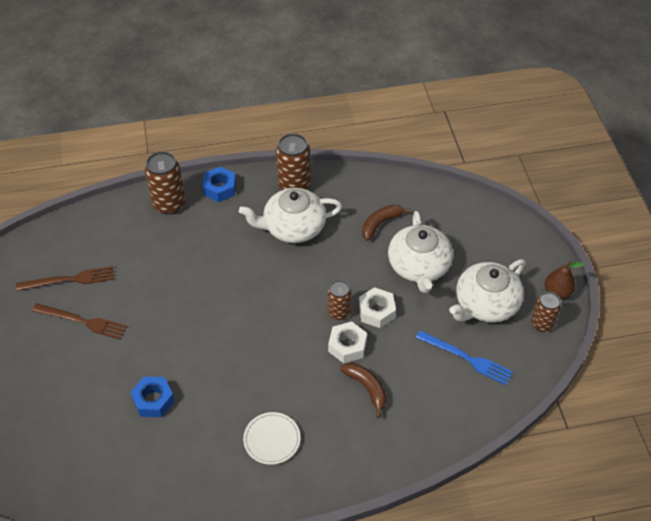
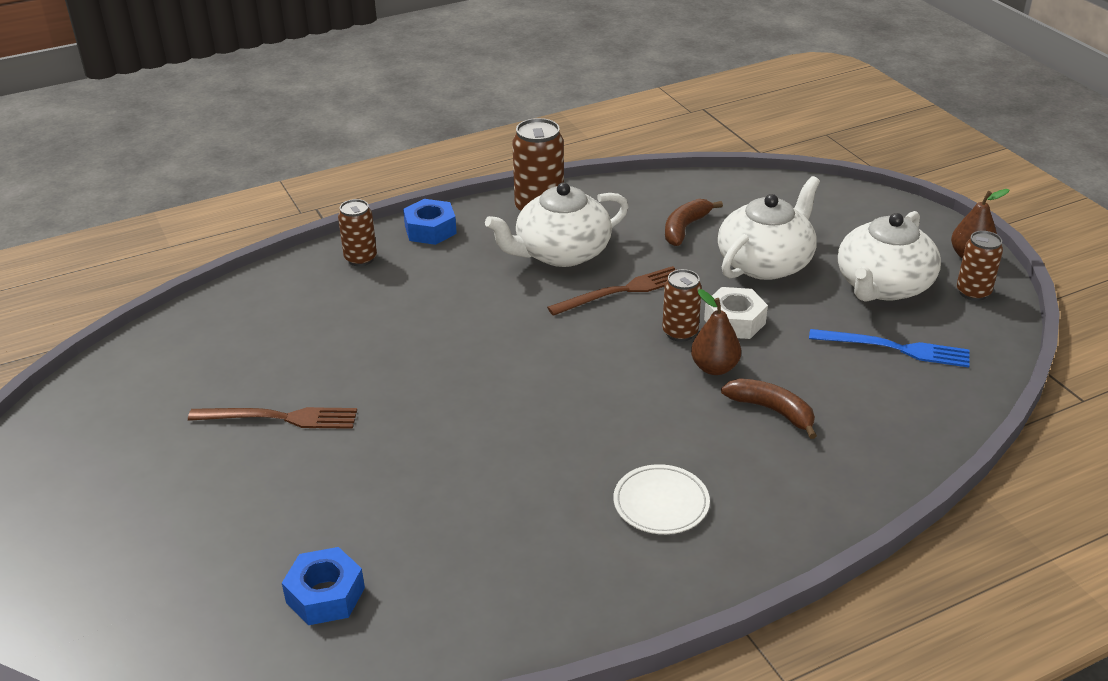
camera: 15 degrees left, 15 degrees down
brown fork [16,266,114,291] -> brown fork moved to [547,266,677,316]
blue nut [130,377,175,417] -> blue nut moved to [282,547,365,625]
brown can [145,151,185,214] -> brown can [338,199,377,266], size x0.64
white nut [328,322,367,363] -> brown pear [691,289,741,375]
white teapot [388,211,453,293] -> white teapot turned 120 degrees counterclockwise [718,176,820,280]

